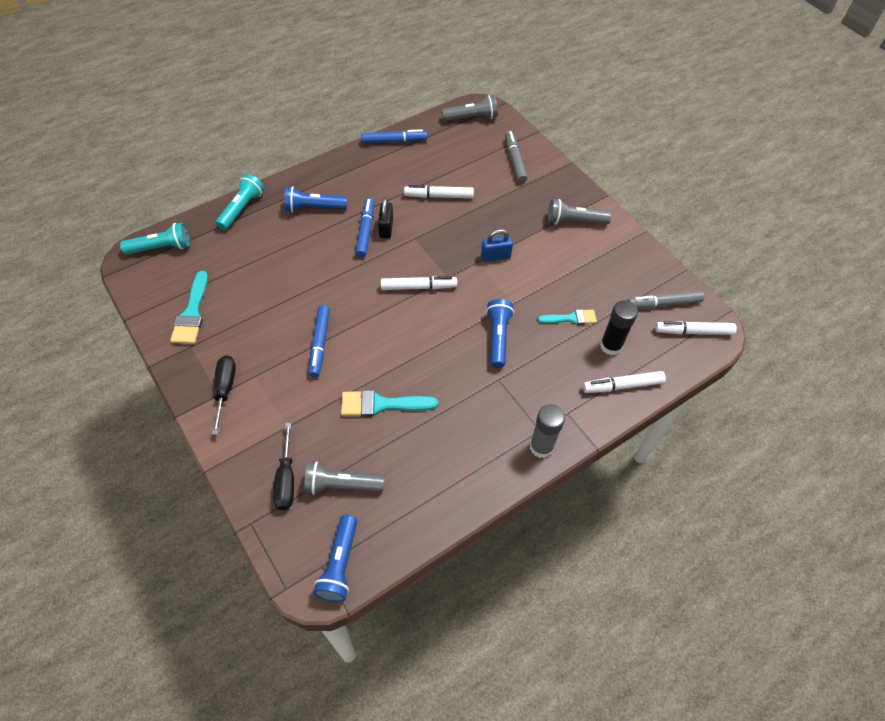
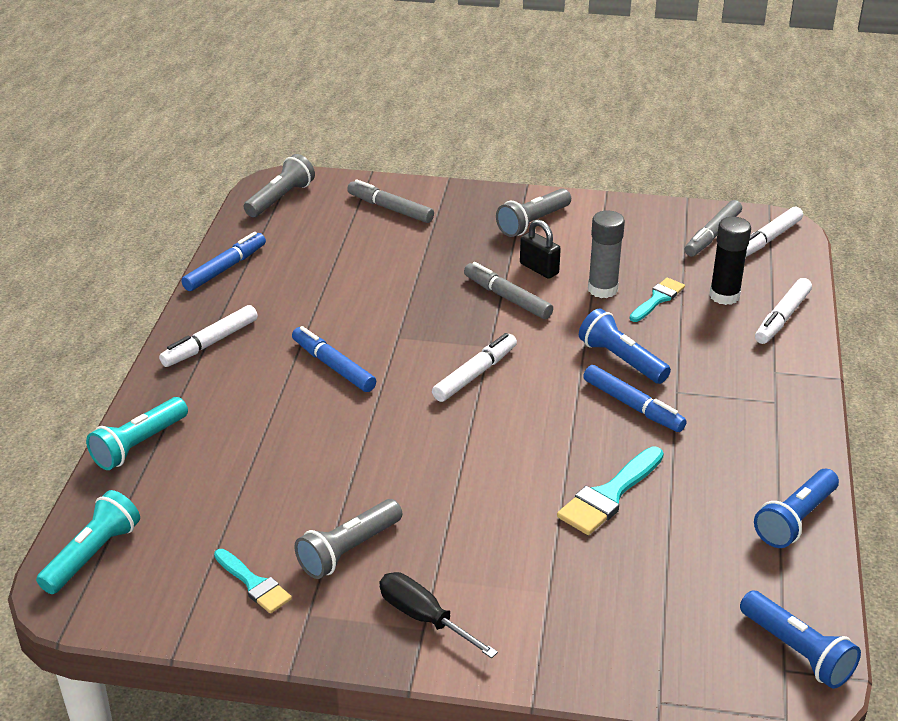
camera: 45 degrees left, 20 degrees down
turquoise brush [170,271,208,344] -> turquoise brush [214,549,292,613], size x0.66
turquoise flashlight [216,174,264,230] -> turquoise flashlight turned 120 degrees counterclockwise [86,397,188,470]
black screwdriver [273,423,294,510] -> none
blue flashlight [284,186,347,212] -> blue flashlight moved to [754,469,839,548]
grey flashlight [304,462,385,495] -> grey flashlight moved to [294,499,402,579]
blue marker [309,305,330,377] -> blue marker moved to [583,365,687,432]
black padlock [378,198,393,238] -> black padlock moved to [520,220,561,279]
white marker [404,185,474,198] -> white marker moved to [159,305,258,367]
blue padlock [481,229,513,262] -> grey marker [464,262,553,319]
grey glue stick [530,404,565,458] -> grey glue stick moved to [588,210,625,298]

